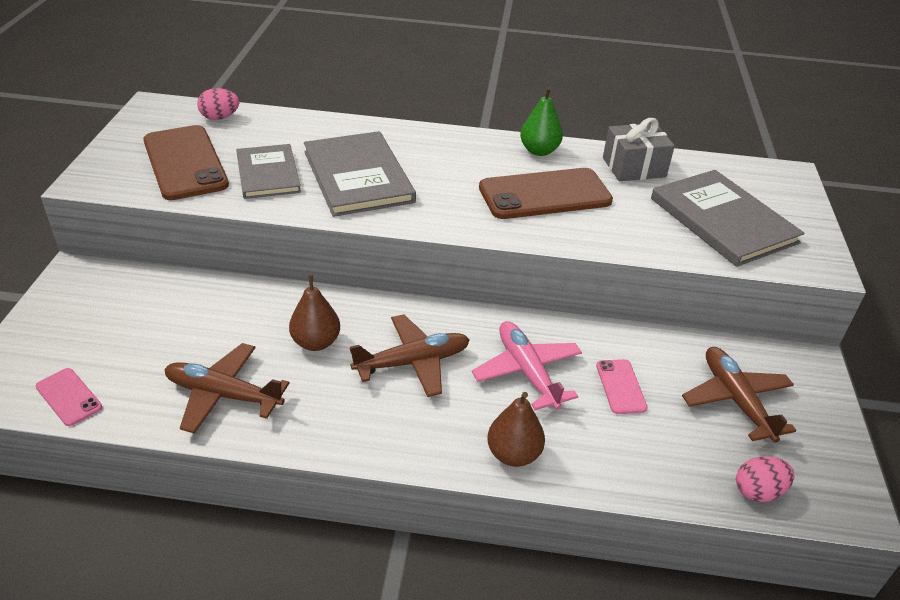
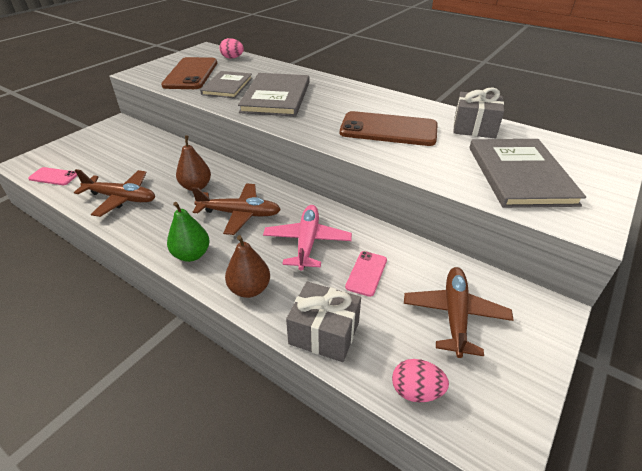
camera: 30 degrees right, 0 degrees up
pink phone [36,368,102,426] -> pink phone turned 60 degrees counterclockwise [28,167,78,185]
brown plane [165,343,289,434] -> brown plane turned 150 degrees clockwise [74,169,155,217]
green pear [520,87,563,156] -> green pear moved to [167,202,210,262]
none -> grey gift [286,281,361,362]

